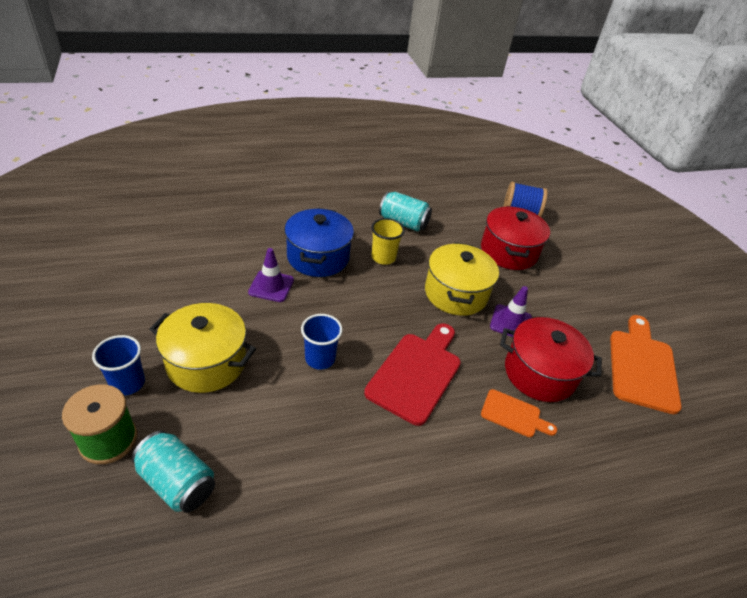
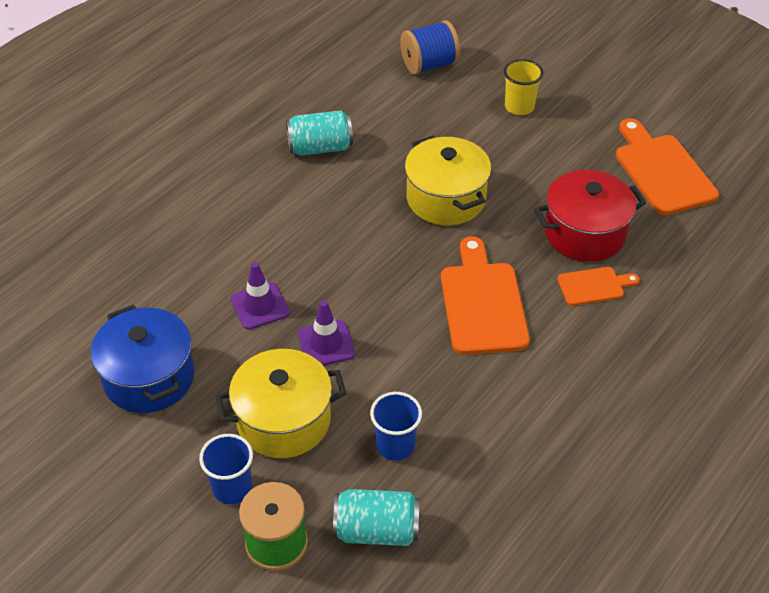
camera: 30 degrees left, 5 degrees up
blue pot [284,208,354,277] -> blue pot moved to [91,305,195,413]
blue cup [301,314,343,370] -> blue cup moved to [370,392,422,461]
red cutting board [364,323,461,426] -> orange cutting board [441,236,530,355]
yellow cup [371,218,405,265] -> yellow cup moved to [504,59,544,115]
red pot [481,206,550,270] -> none
purple traffic cone [490,286,532,337] -> purple traffic cone moved to [298,300,355,365]

